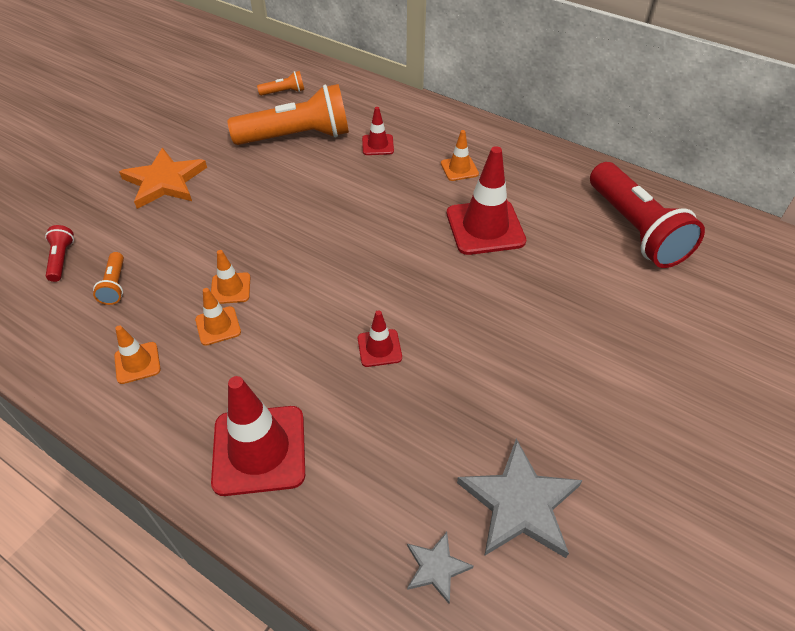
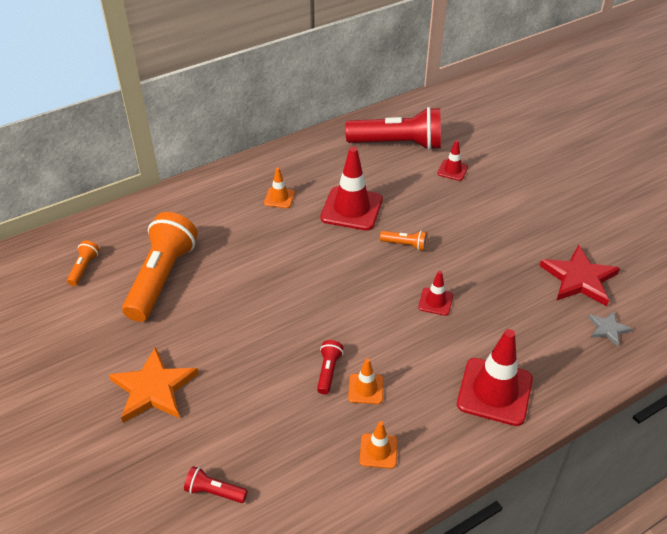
camera: 65 degrees left, 5 degrees down
orange flashlight [93,252,124,305] -> orange flashlight moved to [380,230,428,251]
orange traffic cone [211,250,251,304] -> red flashlight [317,340,343,394]
red traffic cone [362,107,394,155] -> red traffic cone moved to [437,140,468,181]
grey star [457,439,583,558] -> red star [540,245,620,306]

